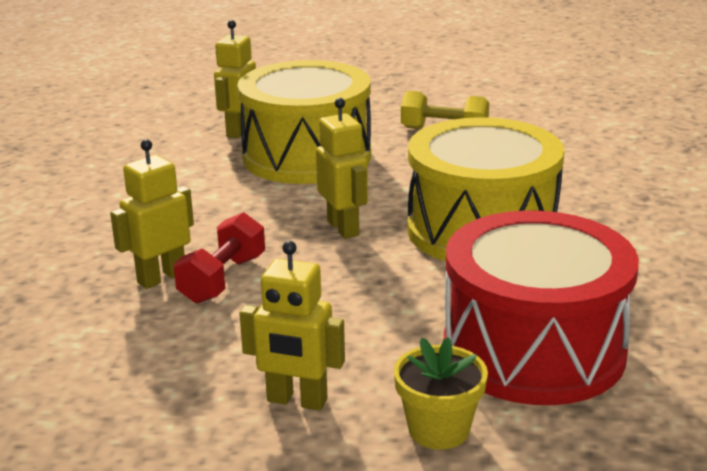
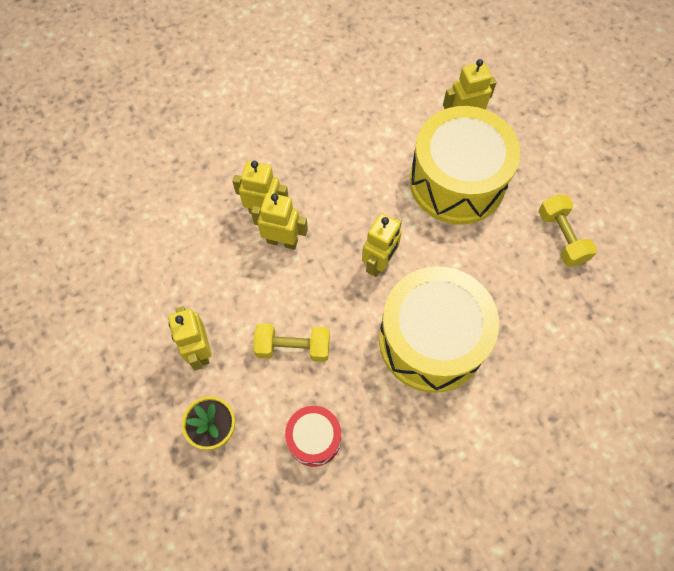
camera: 55 degrees right, 40 degrees up
red dumbbell [173,212,265,304] -> yellow robot [251,193,308,250]
red drum [444,210,639,405] -> red drum [285,406,341,467], size x0.48
none -> yellow dumbbell [253,323,330,362]

